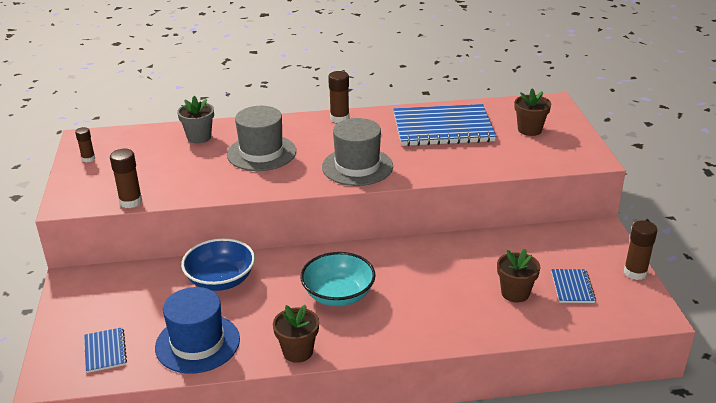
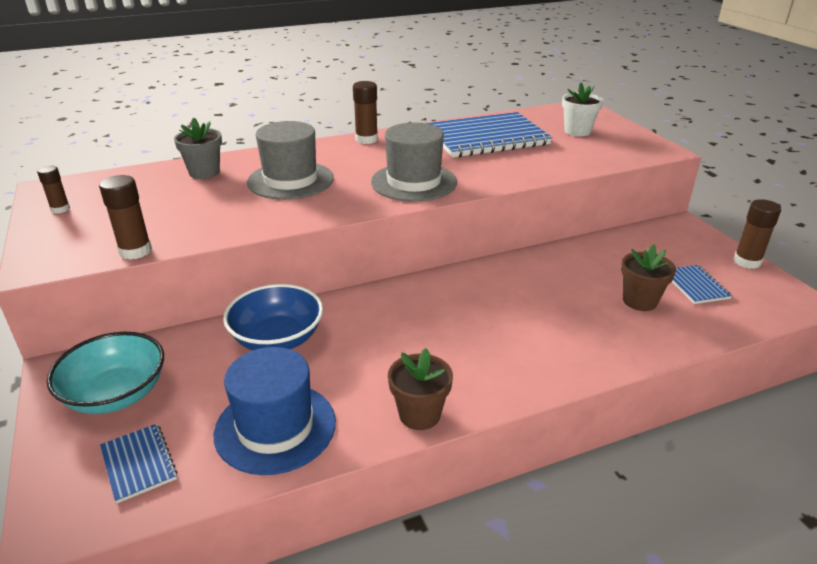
camera: 15 degrees left, 0 degrees up
turquoise bowl [300,252,376,306] -> turquoise bowl moved to [47,332,164,414]
brown flower pot [514,88,551,136] -> white flower pot [562,82,603,136]

